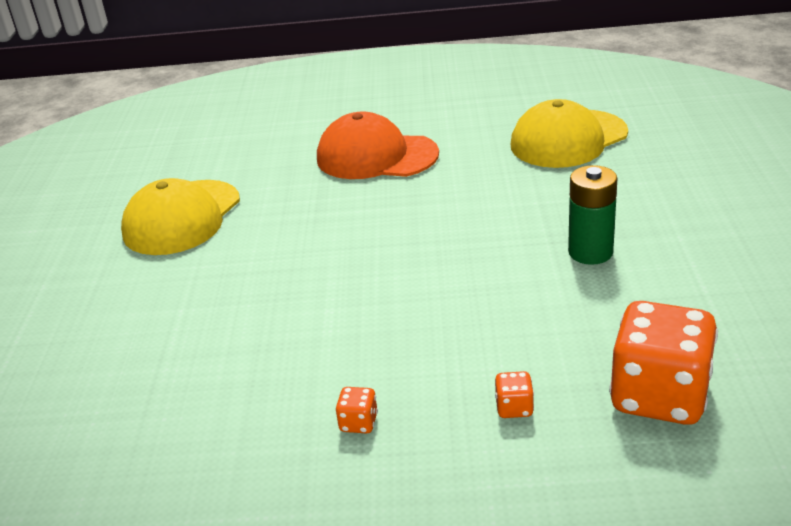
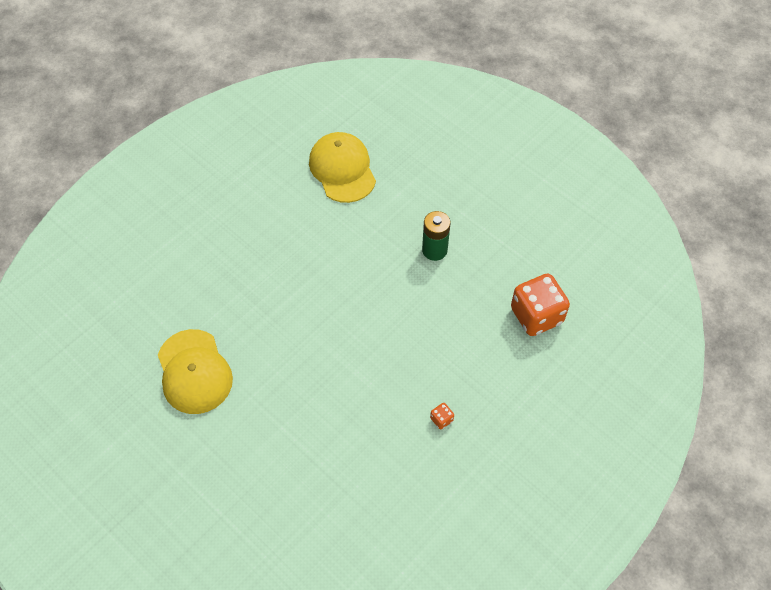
camera: 50 degrees left, 25 degrees up
orange cap [317,112,439,179] -> none
orange dice [495,371,534,418] -> none
yellow cap [511,99,628,168] -> yellow cap turned 150 degrees clockwise [309,132,376,203]

